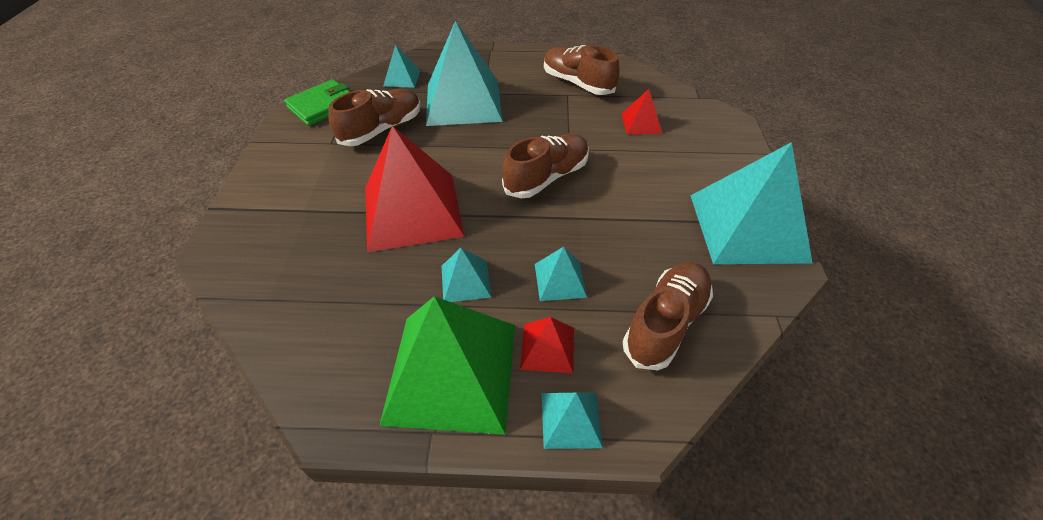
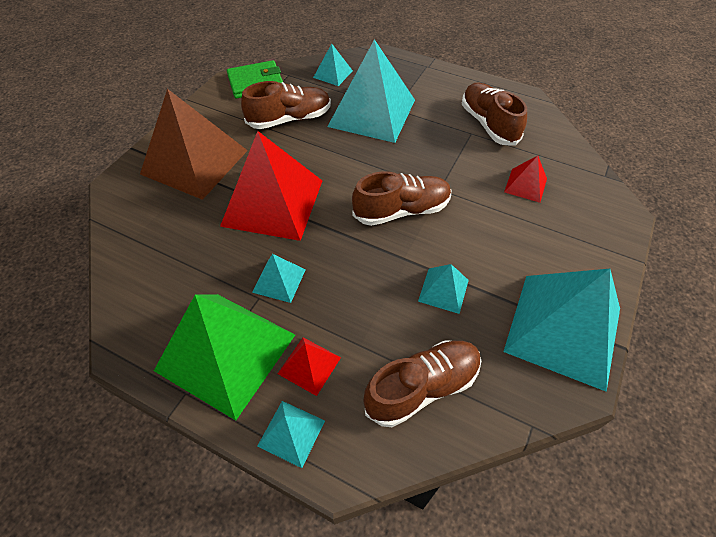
camera: 25 degrees right, 5 degrees up
turquoise pyramid [535,247,587,301] -> turquoise pyramid moved to [418,264,469,314]
none -> brown pyramid [140,89,248,200]

